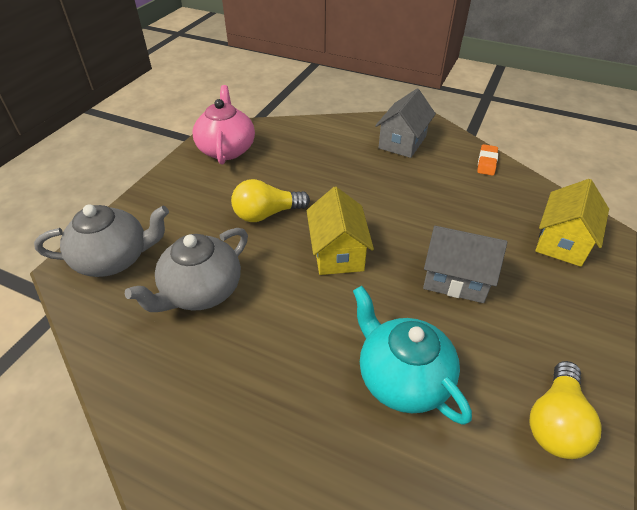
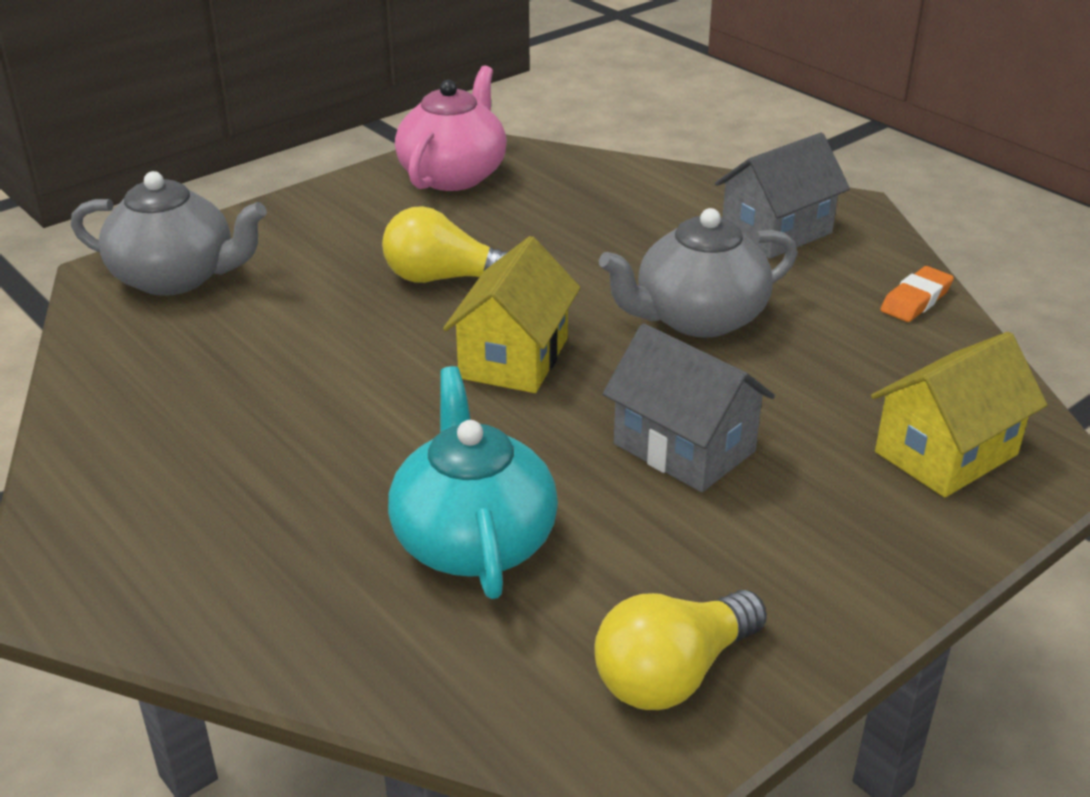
camera: 25 degrees right, 10 degrees down
grey teapot [125,228,248,312] -> grey teapot moved to [599,208,797,338]

